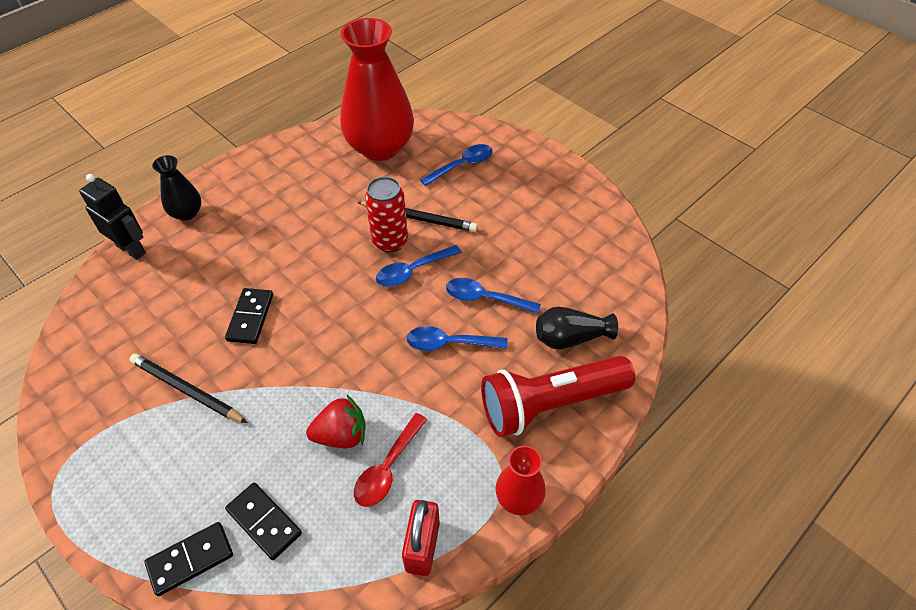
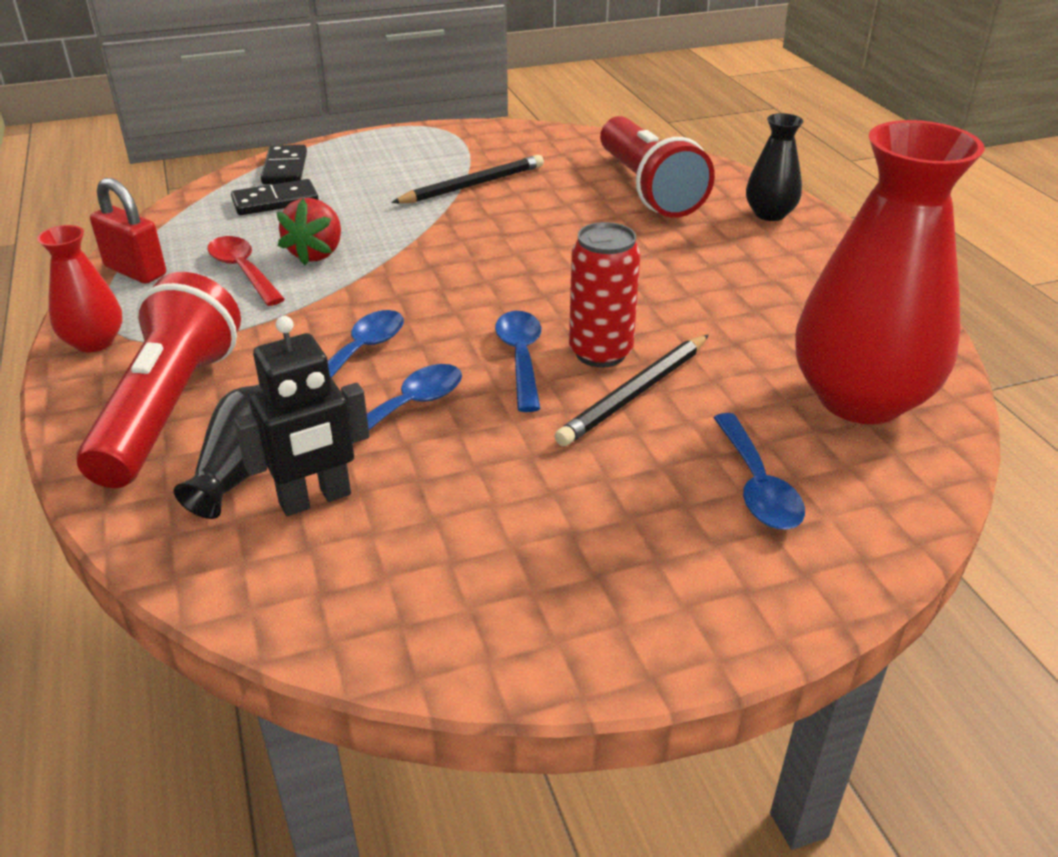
camera: 115 degrees right, 15 degrees down
black robot [79,174,146,260] -> black robot moved to [234,316,370,516]
black domino [225,288,273,344] -> none
none -> red flashlight [600,116,715,218]

